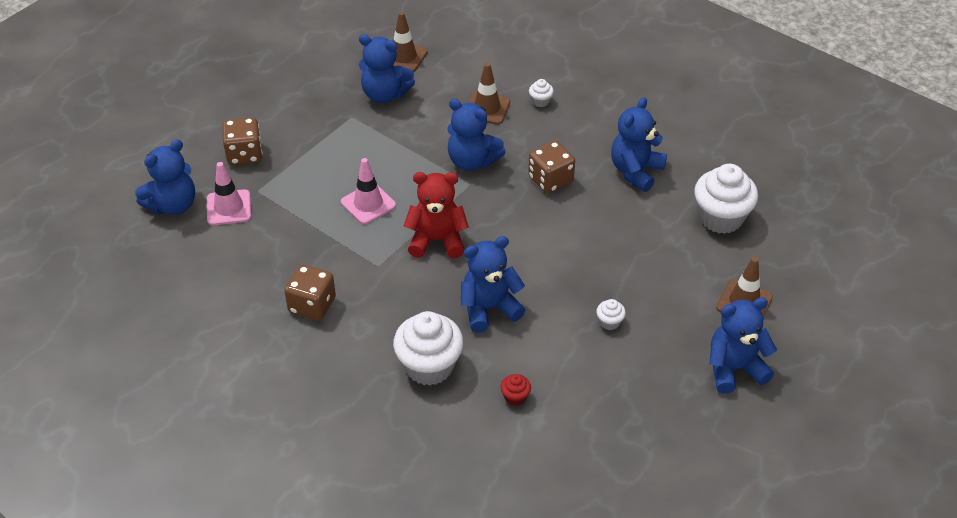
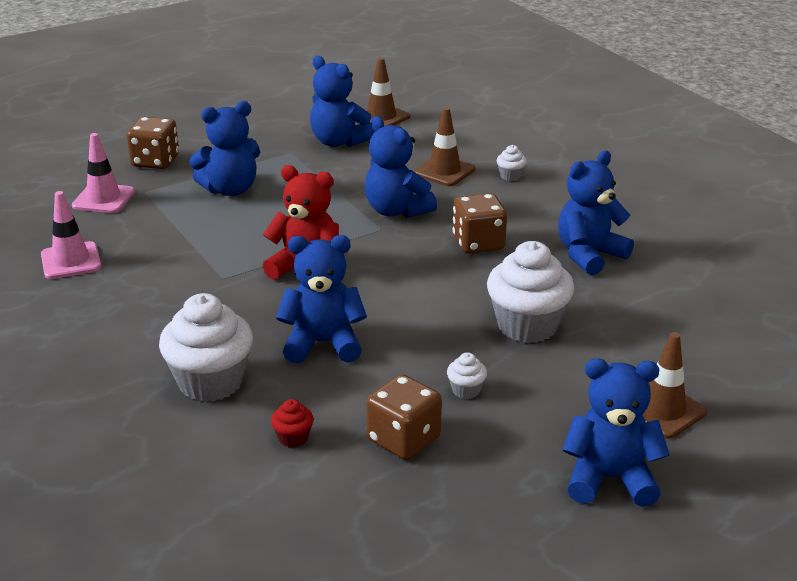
camera: 20 degrees right, 15 degrees down
blue teddy bear [135,139,195,215] -> blue teddy bear moved to [190,101,260,196]
brown dice [284,264,336,321] -> brown dice moved to [366,374,442,460]
pink traffic cone [341,158,396,224] -> pink traffic cone moved to [41,191,102,279]
white cupcake [694,164,758,234] -> white cupcake moved to [487,241,574,343]

